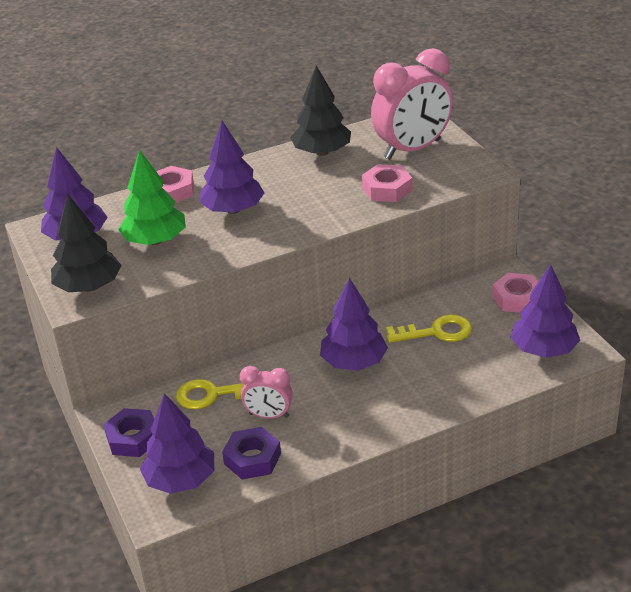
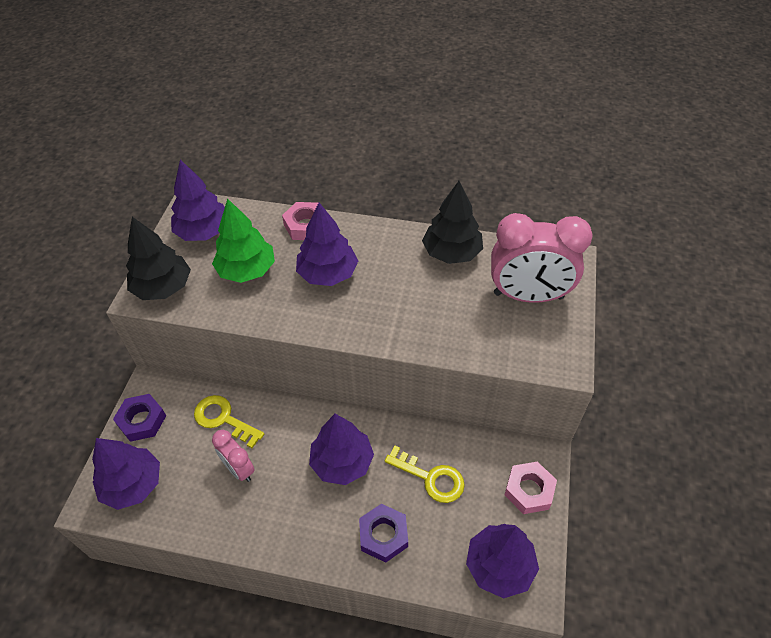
camera: 35 degrees right, 15 degrees up
purple nut [222,427,281,480] -> purple nut moved to [359,504,408,563]
pink nut [362,164,412,202] -> none

